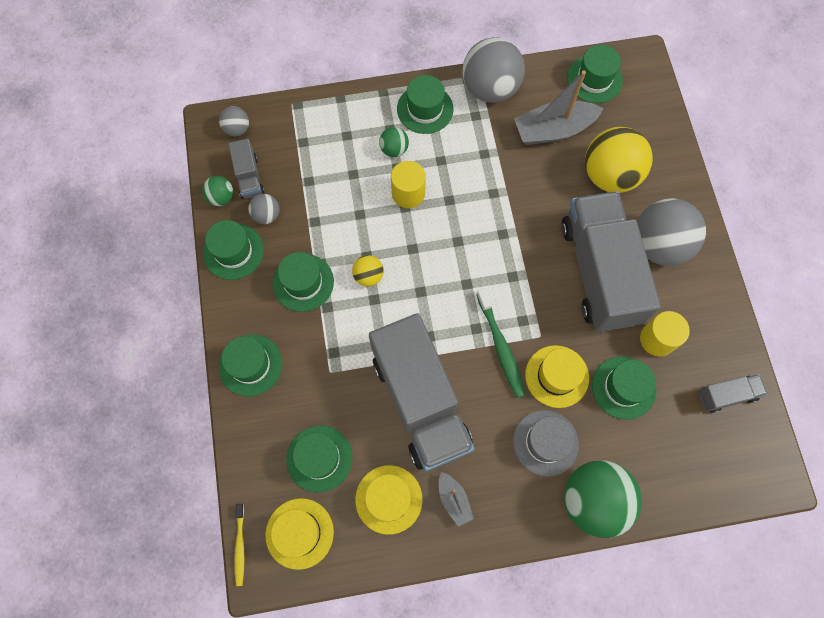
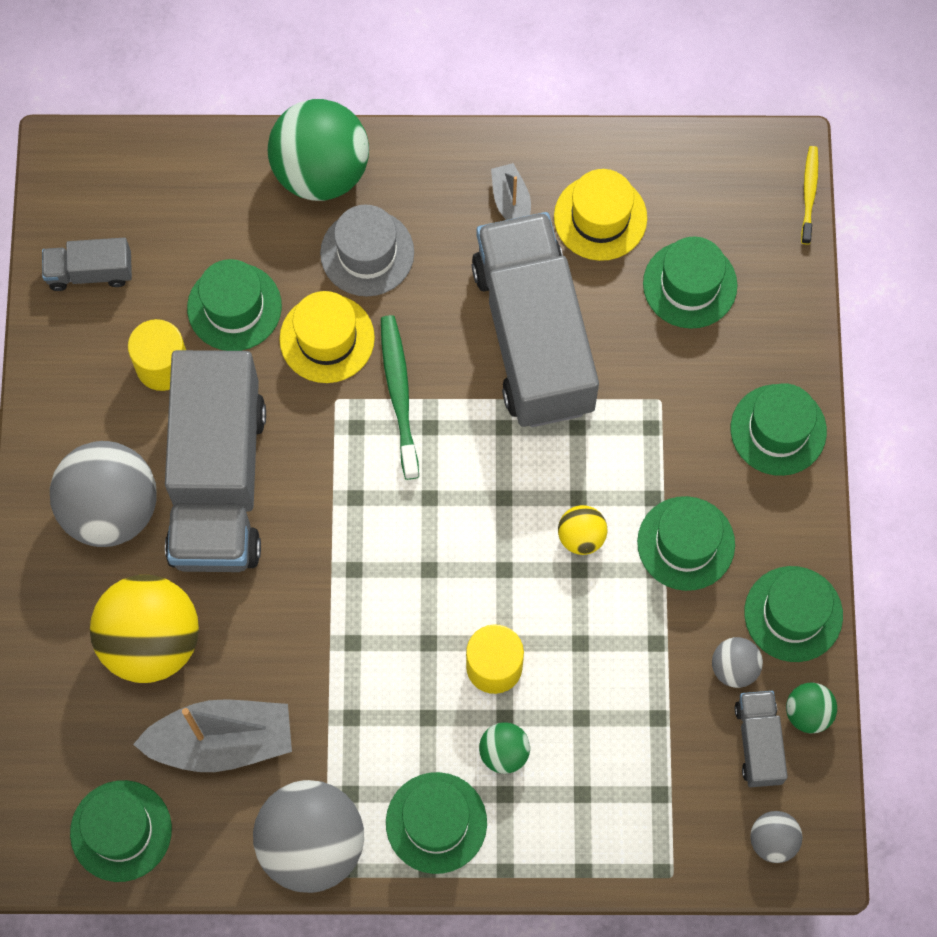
camera: 170 degrees left, 0 degrees up
yellow hat [265,498,334,570] -> none

